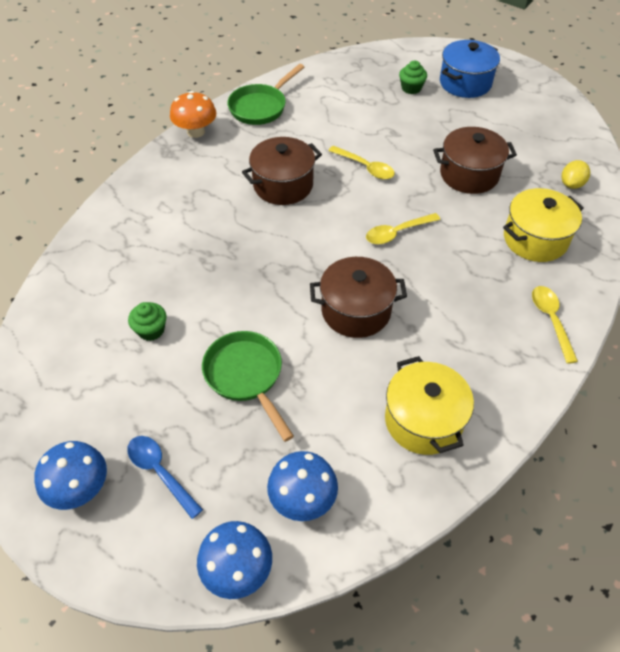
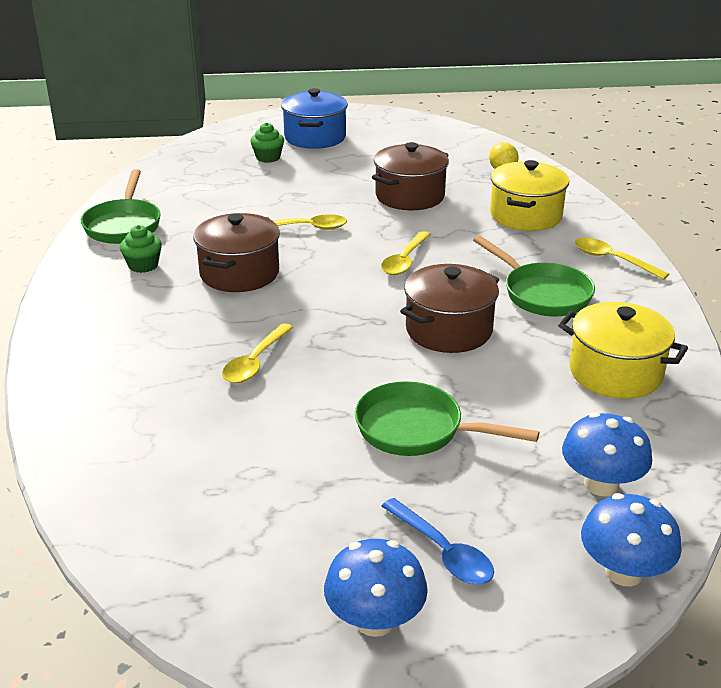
camera: 40 degrees left, 20 degrees down
blue spoon [127,436,203,519] -> blue spoon turned 135 degrees counterclockwise [381,498,494,584]
green cupcake [128,302,167,341] -> green cupcake moved to [120,225,162,273]
orange mushroom [170,91,216,138] -> none
none -> yellow spoon [222,323,293,383]
none -> green pan [473,236,595,317]

